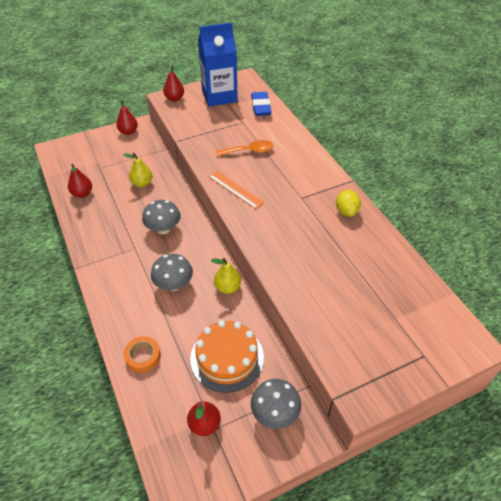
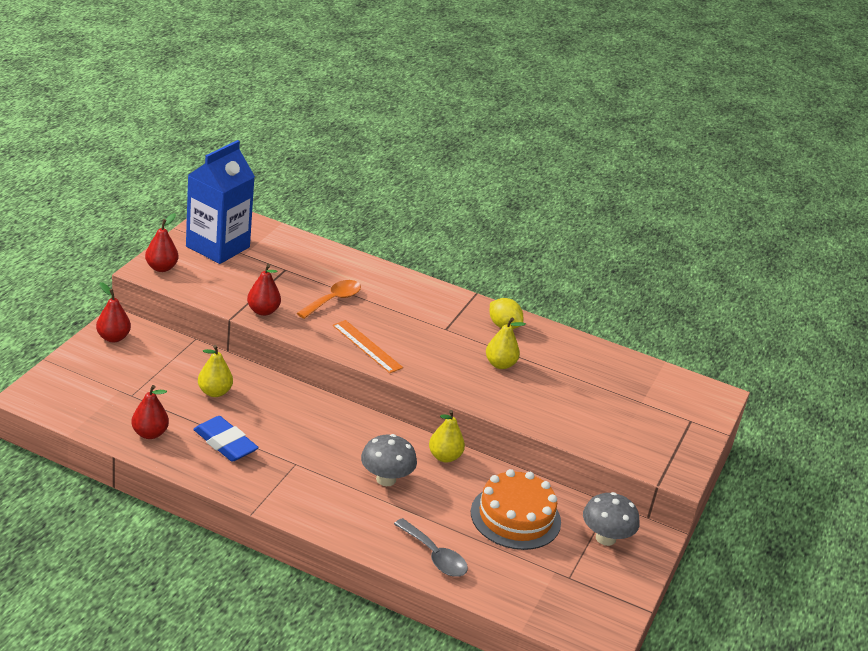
camera: 45 degrees left, 15 degrees down
orange tape [124,336,161,373] -> grey spoon [394,518,468,577]
grey mushroom [142,200,181,234] -> none
red pear [187,401,221,436] -> red pear moved to [247,264,281,316]
orange ruler [208,171,264,209] -> orange ruler turned 45 degrees clockwise [333,320,403,373]
blue eraser [251,92,272,116] -> blue eraser moved to [193,416,259,462]
none -> yellow pear [486,318,526,369]

